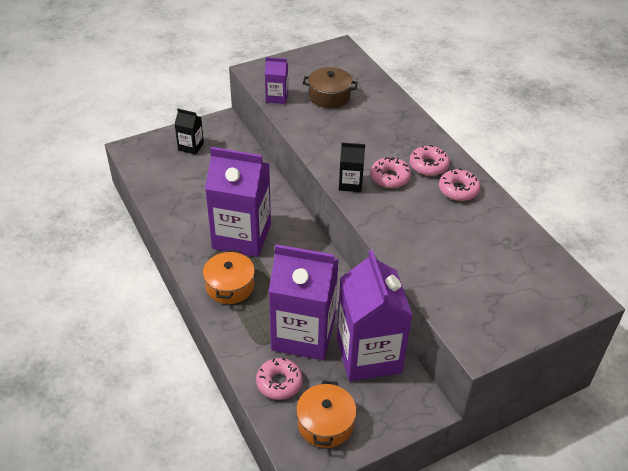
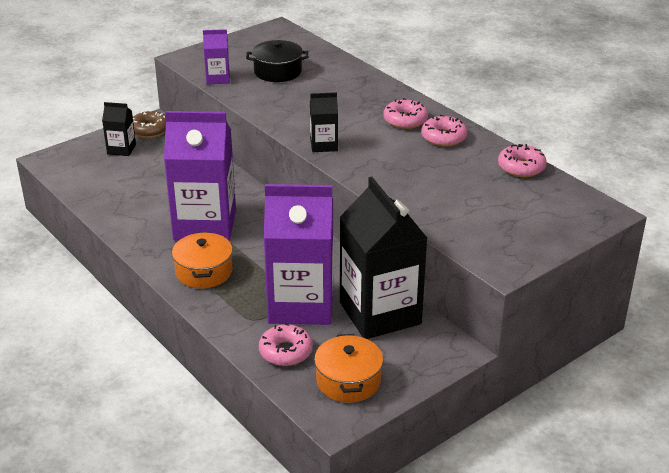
camera: 10 degrees left, 10 degrees down
brown pot [303,67,358,108] -> black pot [246,40,308,82]
purple carton [337,250,413,381] -> black carton [340,177,427,339]
pink donut [371,157,411,188] -> pink donut moved to [498,144,547,177]
none -> brown donut [133,110,166,138]

